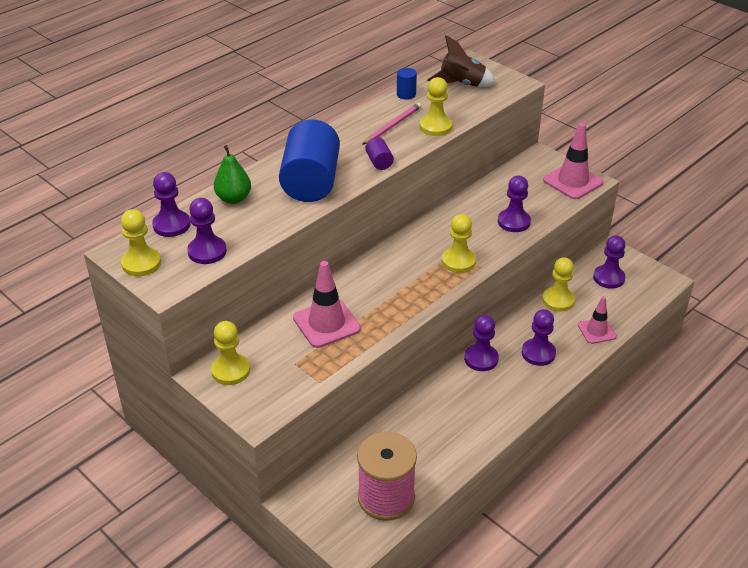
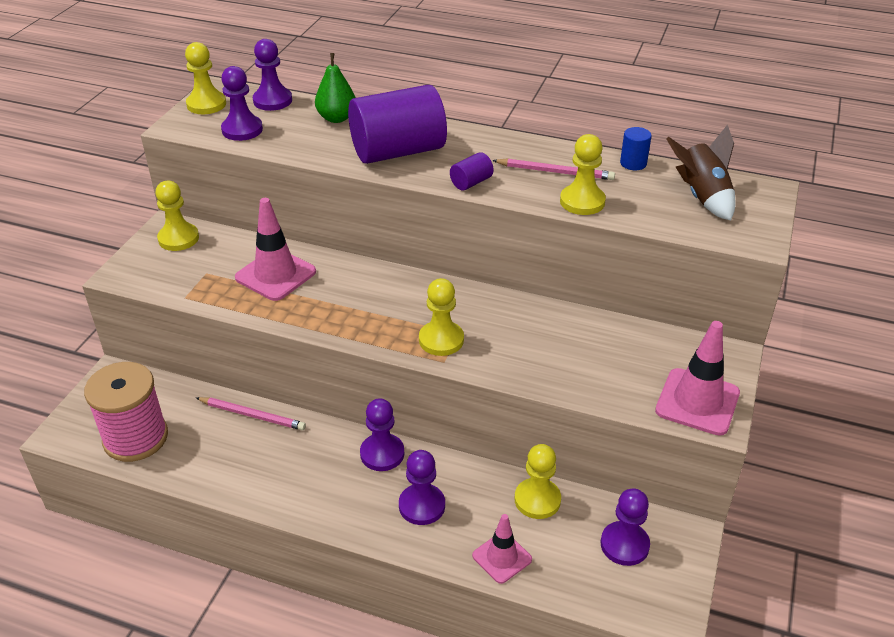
camera: 65 degrees right, 0 degrees up
blue cylinder [279,119,340,202] -> purple cylinder [348,85,447,164]
purple pawn [498,176,531,232] -> none
none -> pink pencil [196,397,306,430]

